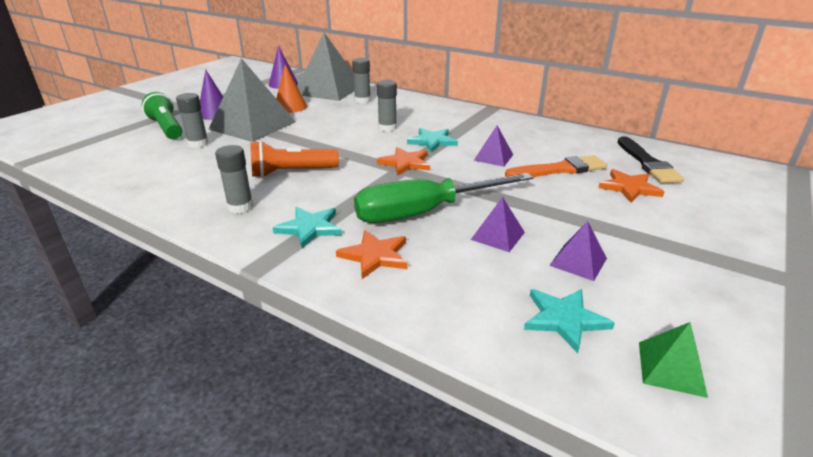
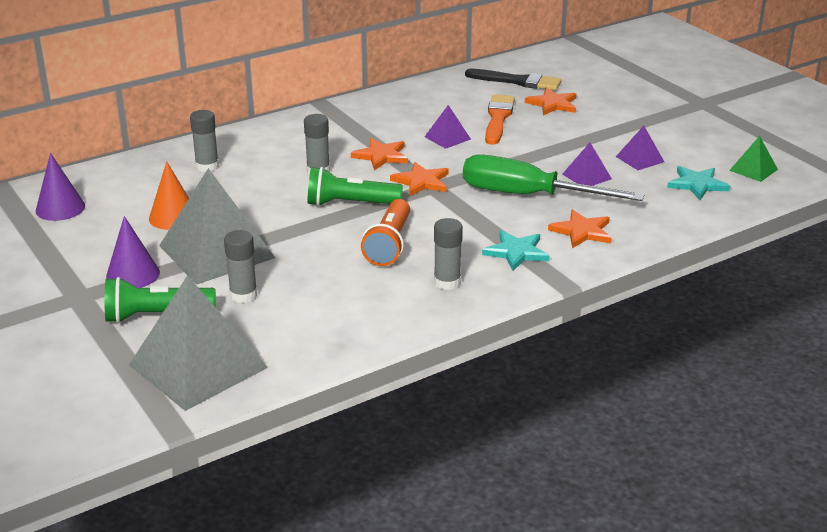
camera: 65 degrees left, 0 degrees up
grey pyramid [297,32,354,101] -> grey pyramid moved to [129,275,268,411]
green screwdriver [354,173,533,223] -> green screwdriver turned 105 degrees clockwise [463,154,644,201]
turquoise star [407,128,458,153] -> orange star [351,138,408,170]
none -> green flashlight [308,167,403,206]

